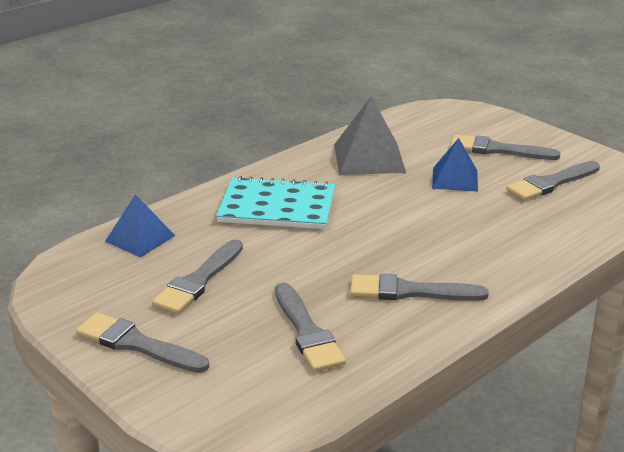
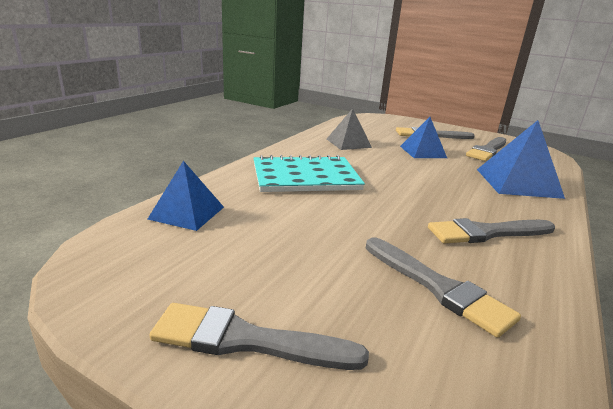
camera: 20 degrees left, 5 degrees down
grey brush [152,239,243,314] -> none
grey pyramid [334,96,406,175] -> grey pyramid [327,108,372,150], size x0.66
none -> blue pyramid [477,120,565,199]

